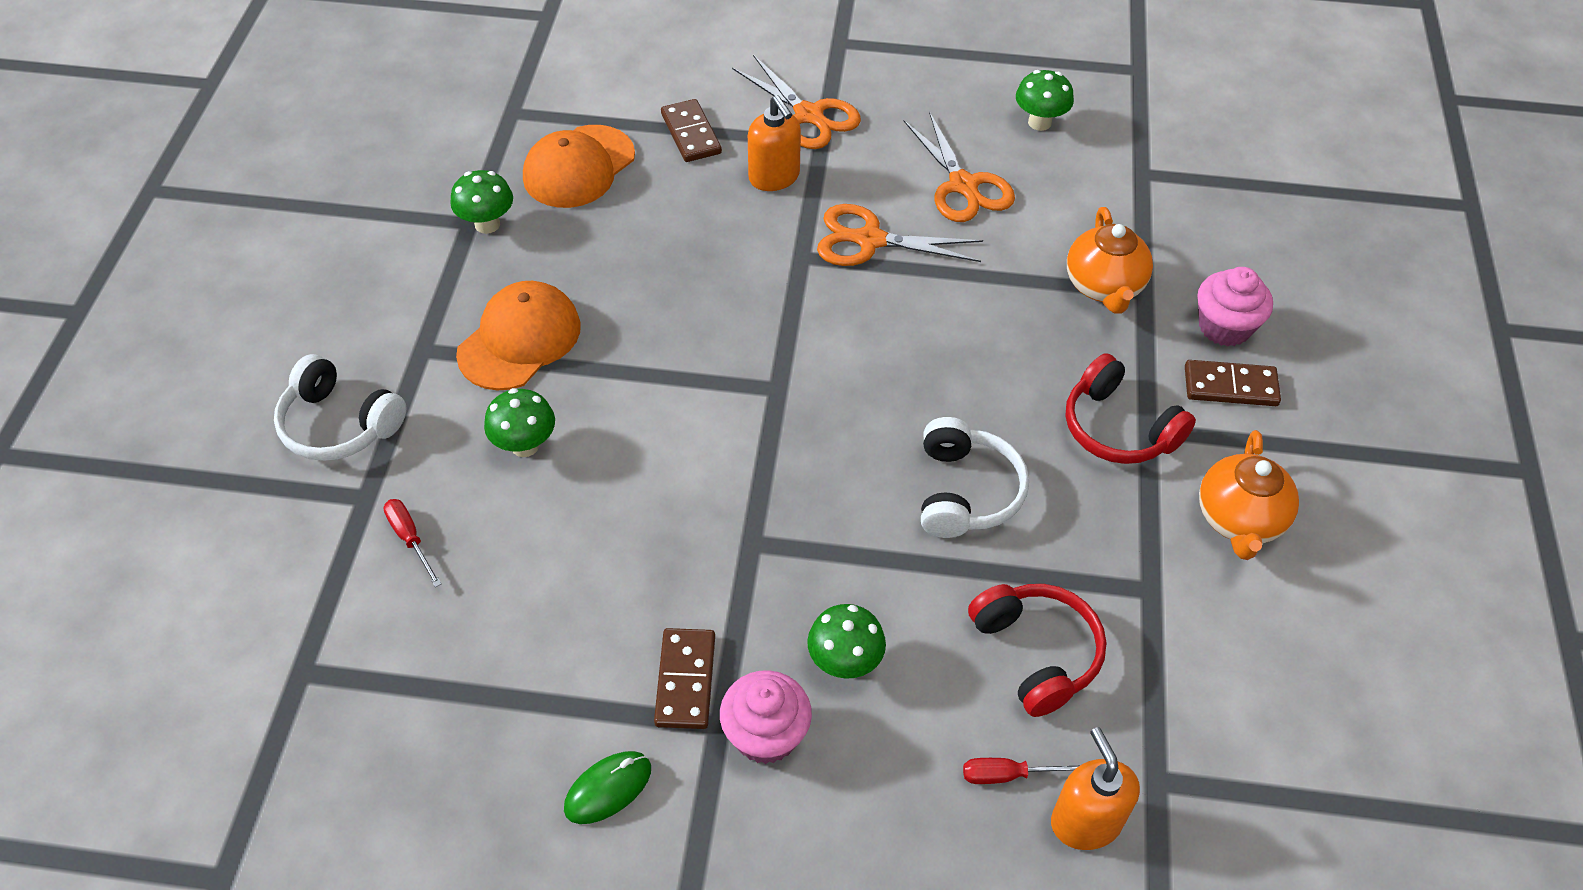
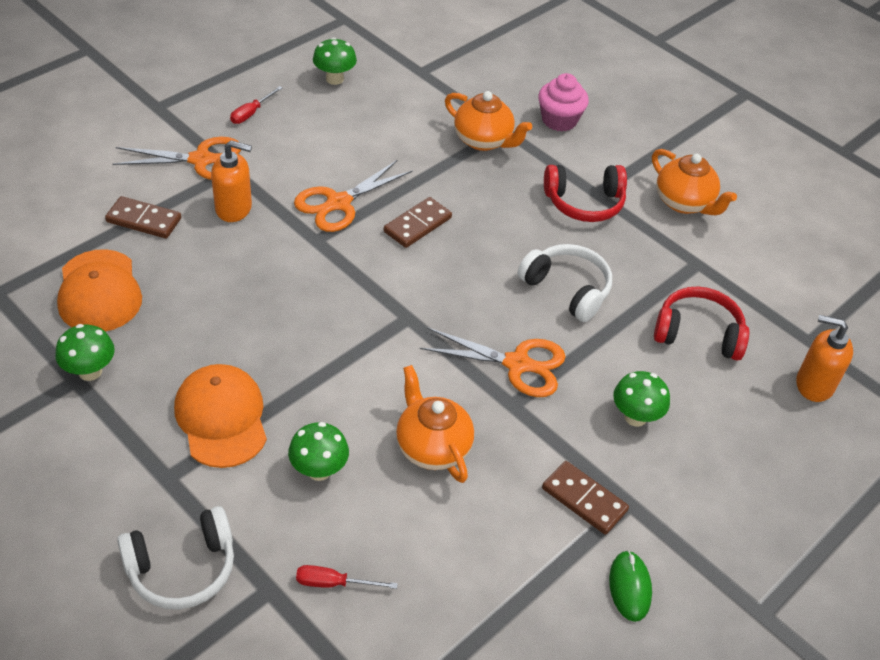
camera: 55 degrees left, 5 degrees down
pink cupcake [720,670,812,764] -> none
orange scissors [904,111,1015,222] -> orange scissors moved to [420,327,566,397]
red screwdriver [963,758,1082,784] -> red screwdriver moved to [230,86,283,124]
brown domino [1185,360,1281,406] -> brown domino moved to [384,197,452,248]
none -> orange teapot [396,365,474,483]

